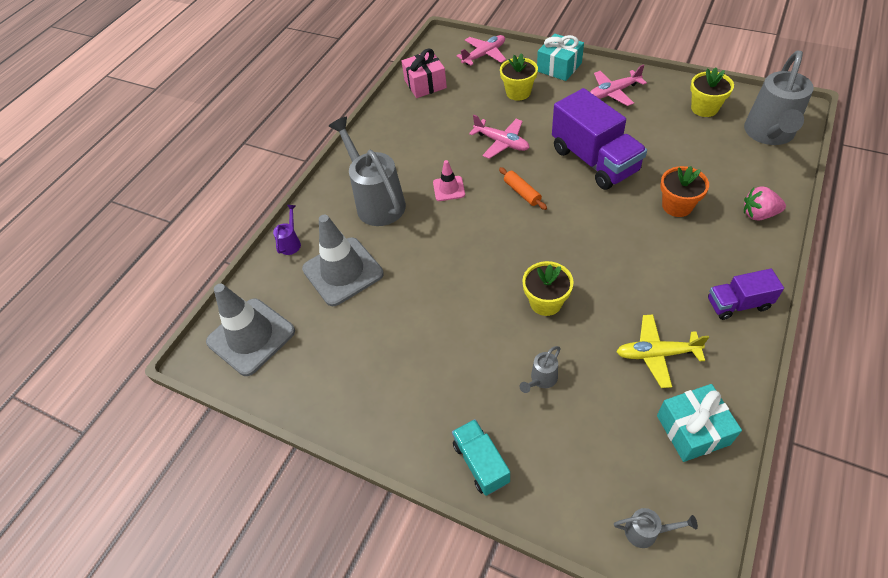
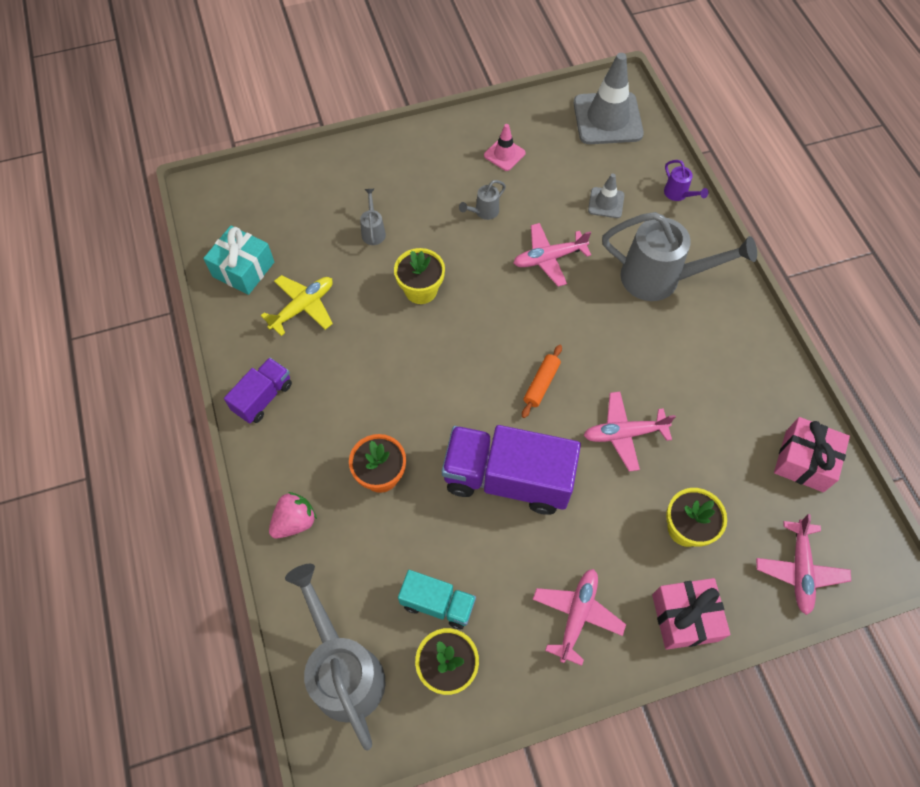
camera: 130 degrees right, 10 degrees up
grey traffic cone [302,215,384,306] -> grey traffic cone [588,173,624,218], size x0.50
pink traffic cone [433,160,465,201] -> pink traffic cone moved to [484,124,526,171]
turquoise truck [452,419,510,496] -> turquoise truck moved to [398,570,476,629]
orange rolling pin [499,167,547,210] -> orange rolling pin turned 75 degrees counterclockwise [522,345,562,418]
turquoise gift [537,34,584,81] -> pink gift [652,578,730,650]
grey watering can [614,508,698,548] -> grey watering can moved to [459,180,506,220]
none -> pink plane [514,223,591,287]

